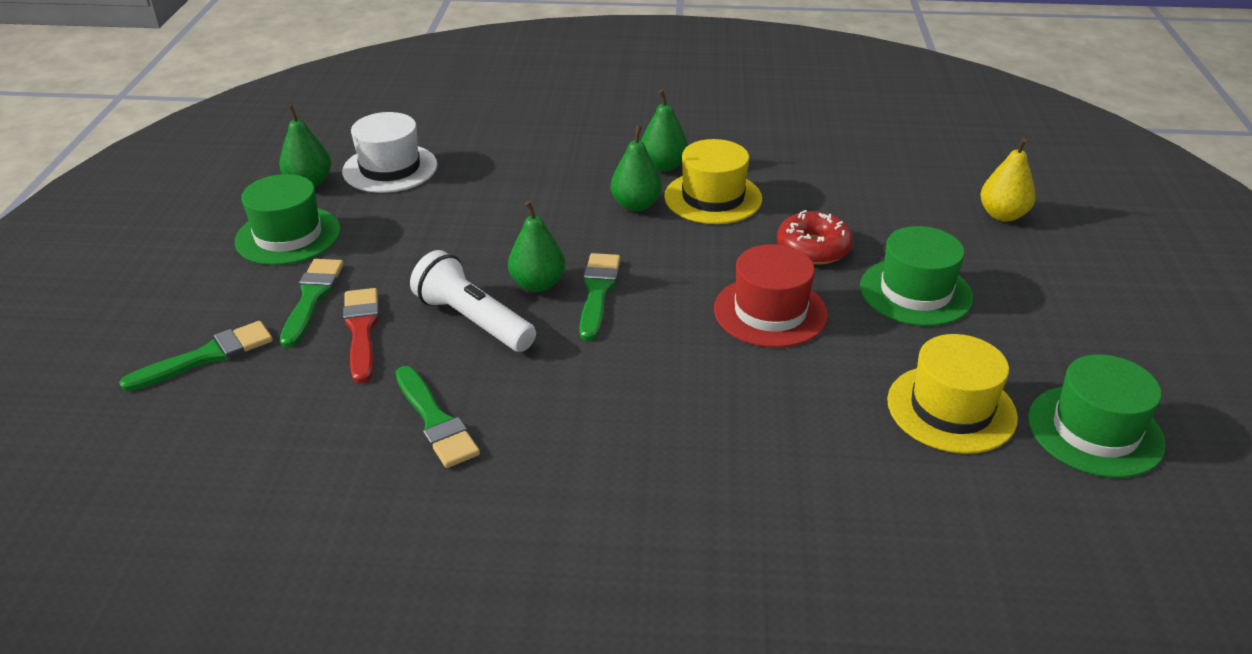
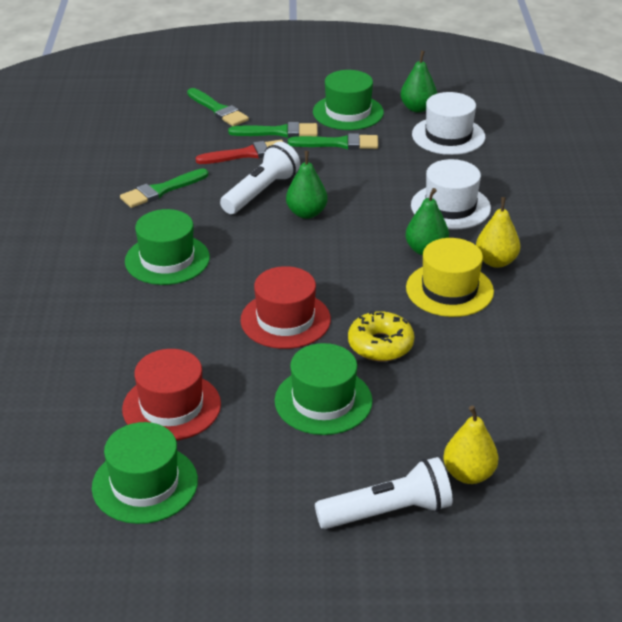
camera: 85 degrees right, 0 degrees up
green brush [579,253,620,341] -> green brush moved to [288,133,378,150]
green pear [641,90,688,172] -> yellow pear [476,197,521,268]
red donut [777,210,853,265] -> yellow donut [348,311,414,361]
yellow hat [887,334,1018,454] -> red hat [122,349,221,441]
none -> green hat [125,209,210,285]
none -> white flashlight [315,457,453,529]
none -> white hat [411,159,491,230]

